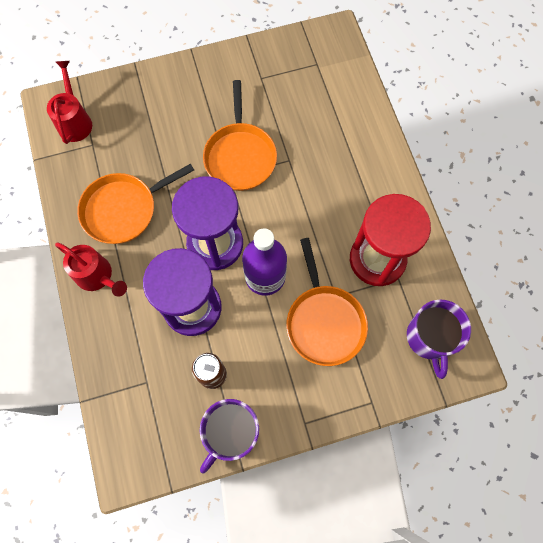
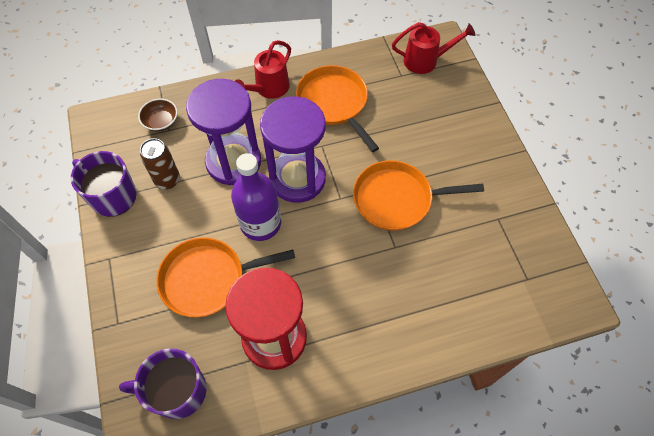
camera: 90 degrees right, 10 degrees down
none -> brown bowl [138,98,178,132]

